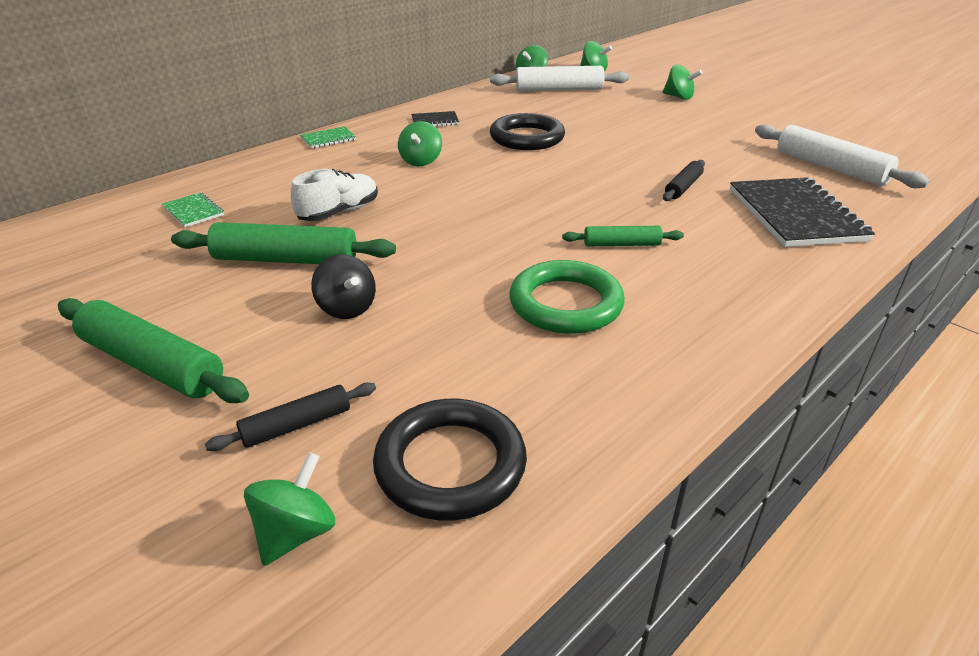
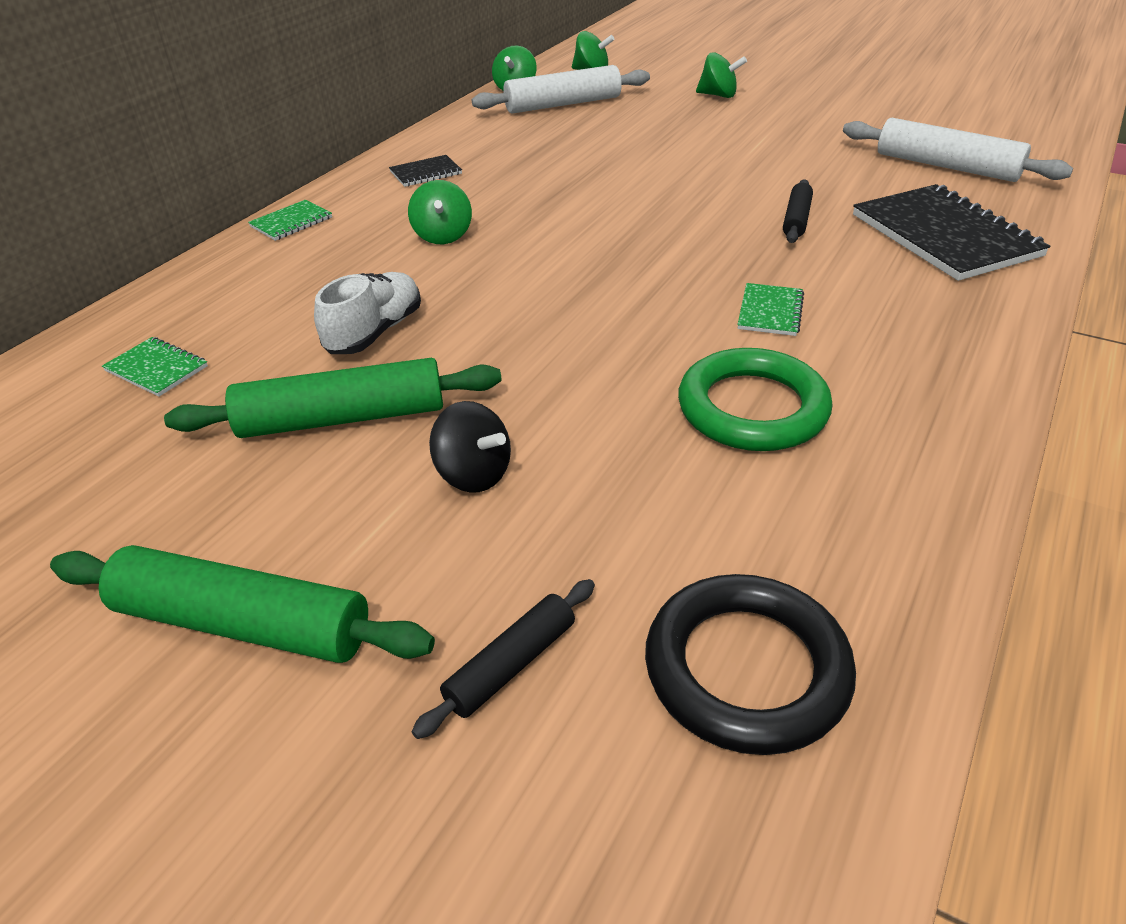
camera: 15 degrees left, 5 degrees up
green spinning top [244,452,335,566] -> none
black ring [490,113,565,150] -> none
green rolling pin [562,226,684,246] -> green notebook [737,283,804,336]

